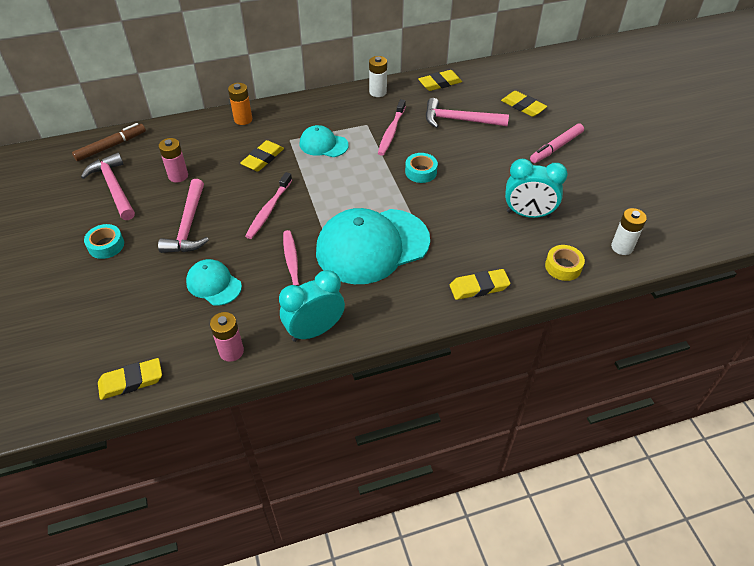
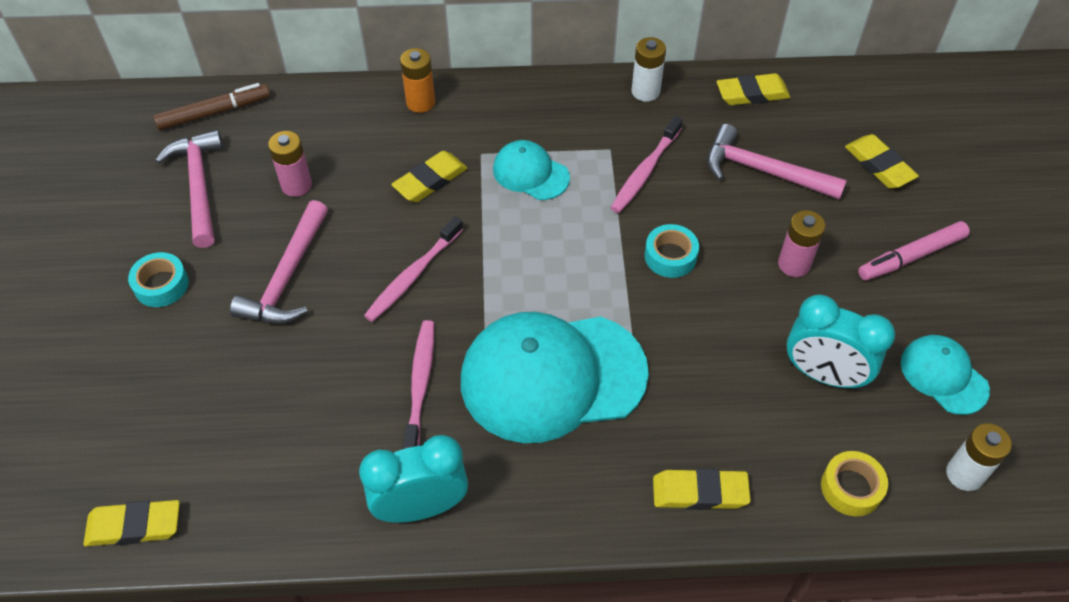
camera: 15 degrees right, 5 degrees up
turquoise cap [186,259,242,306] -> turquoise cap moved to [901,335,990,415]
pink battery [210,312,244,362] -> pink battery moved to [778,210,825,277]

